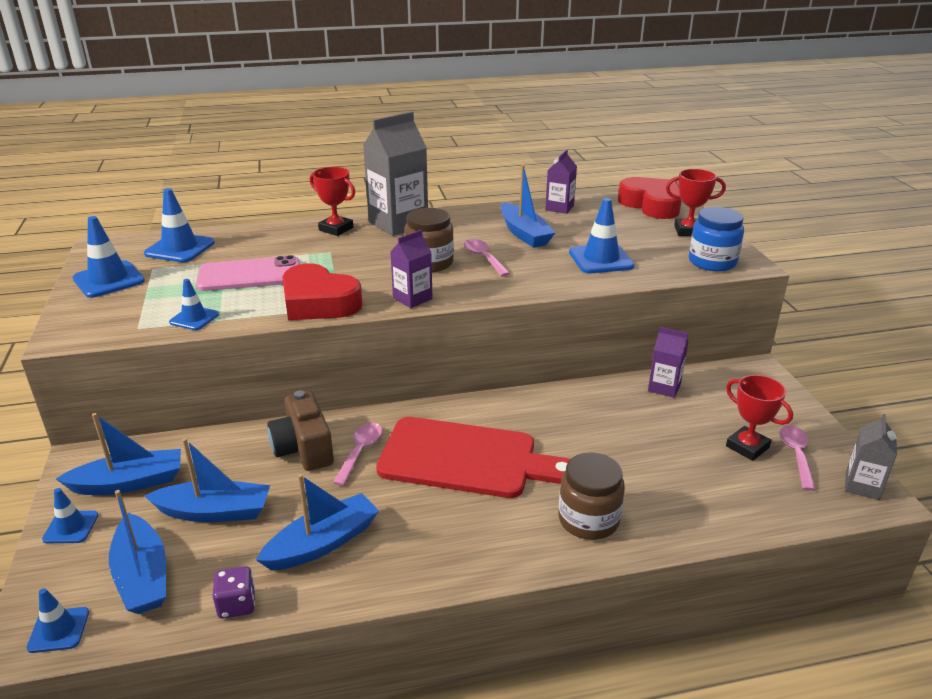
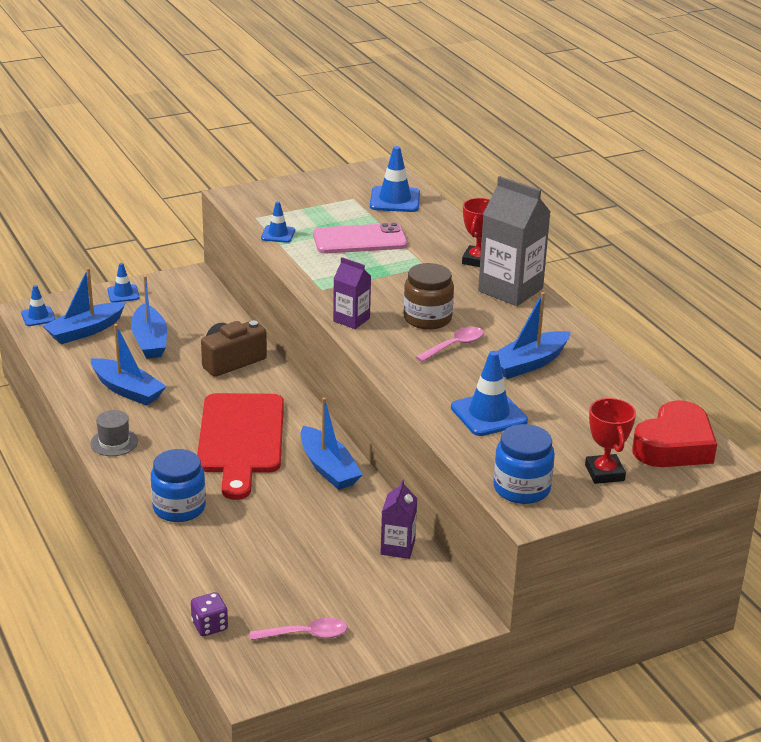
camera: 75 degrees right, 0 degrees up
blue boat [56,413,181,495] -> blue boat moved to [301,397,363,490]
blue traffic cone [73,216,145,298] -> none
pink phone [196,255,300,291] -> pink phone turned 75 degrees counterclockwise [313,222,408,253]
purple dice [212,566,255,619] -> purple dice moved to [191,592,228,636]
red heart [282,264,363,320] -> none
pink spoon [333,423,382,486] -> none
purple carton [545,150,577,214] -> none
brown jar [558,452,625,540] -> blue jar [151,449,206,522]
red trophy [726,375,793,461] -> none
grey carton [845,414,897,500] -> none
none -> grey hat [90,410,138,456]

